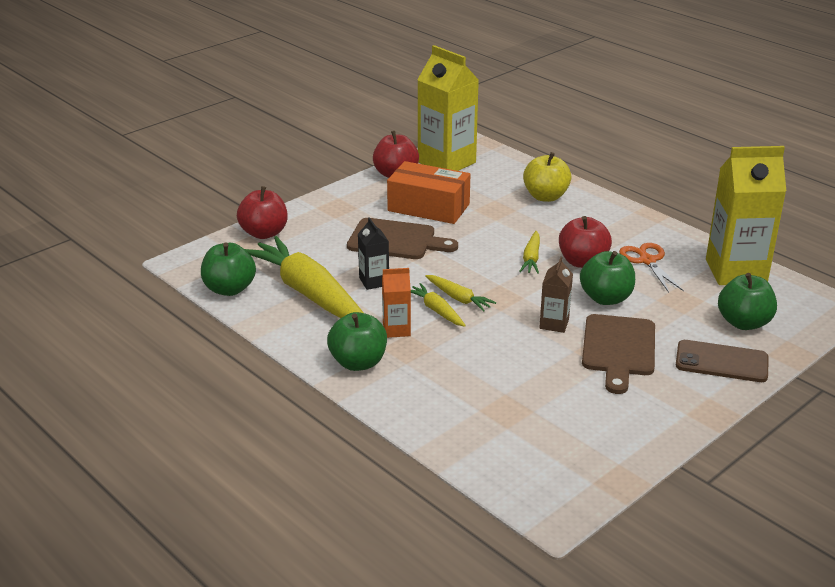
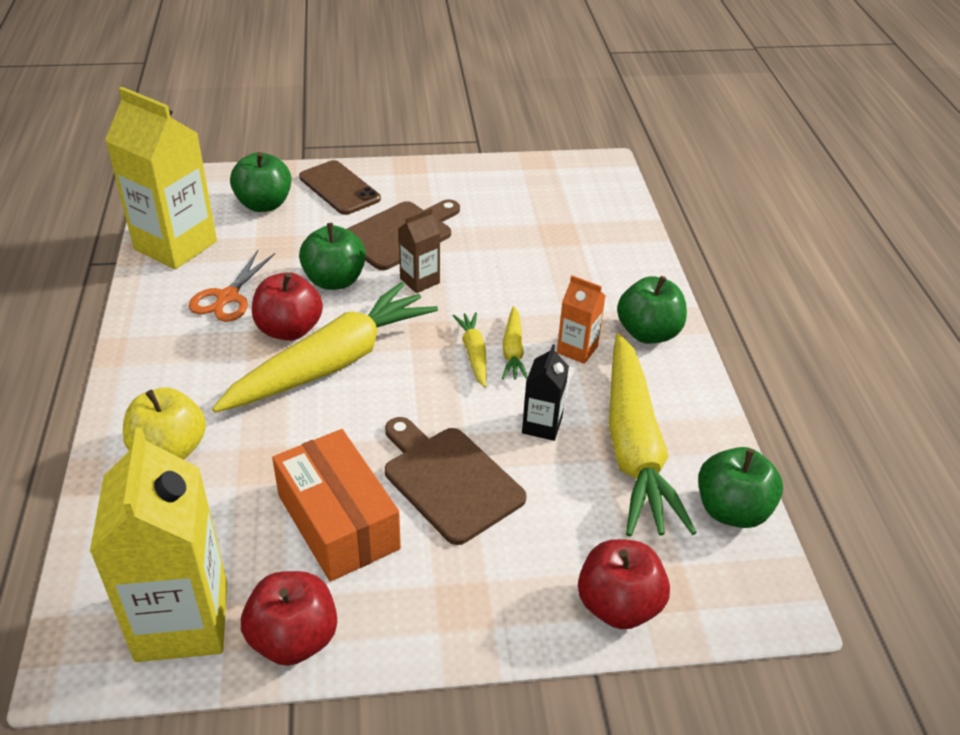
camera: 145 degrees left, 10 degrees up
yellow carrot [519,231,540,274] -> yellow carrot [212,282,438,413], size x2.27

